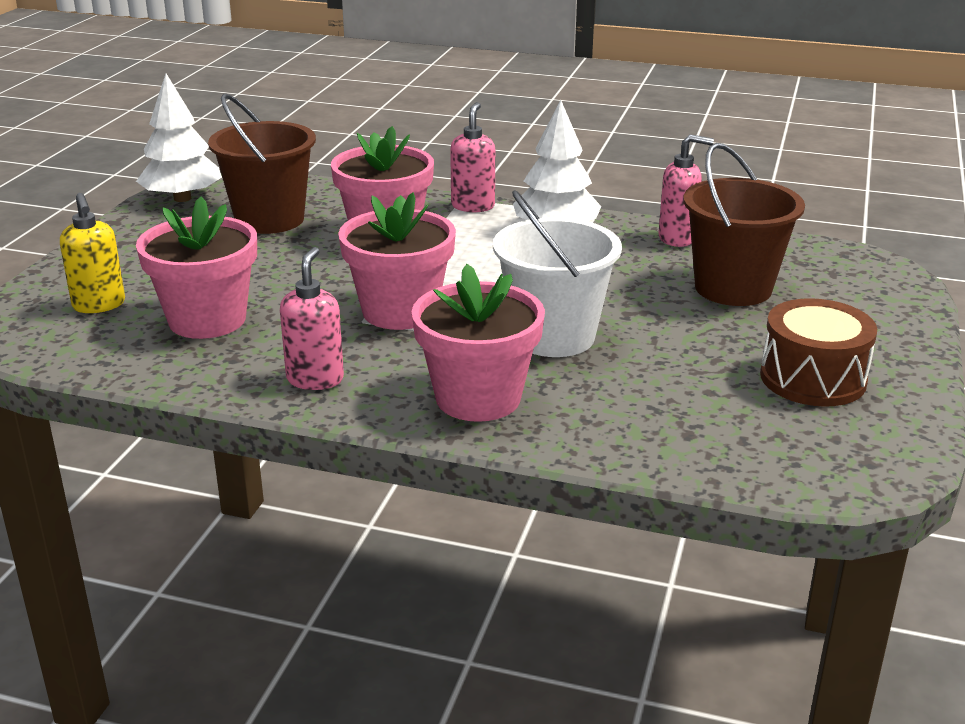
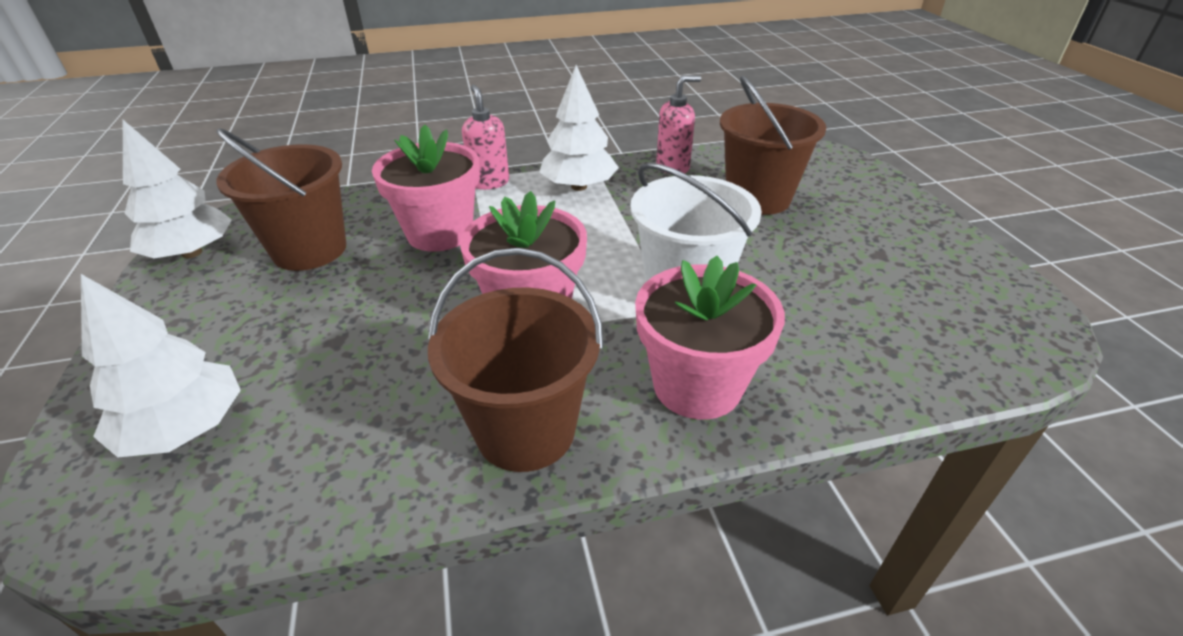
camera: 30 degrees left, 10 degrees up
yellow soap dispenser [60,193,125,313] -> white tree [81,274,241,457]
pink flower pot [136,197,257,339] -> none
pink soap dispenser [280,247,344,390] -> brown bucket [428,248,604,472]
brown drum [760,298,877,407] -> none

